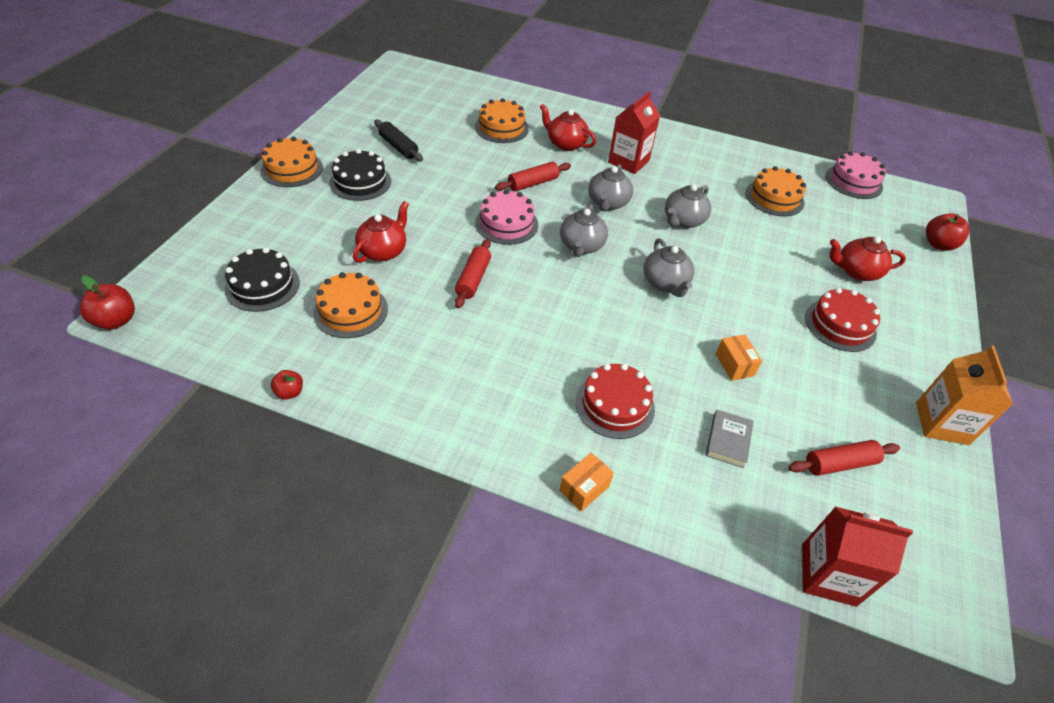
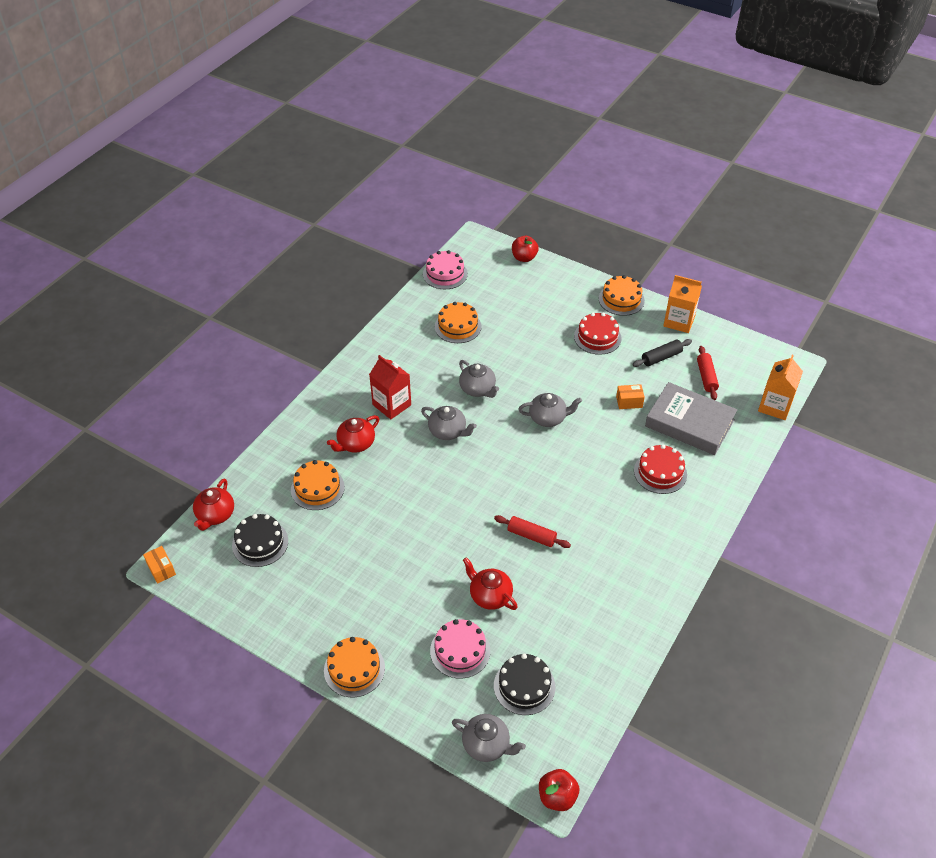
camera: 75 degrees left, 0 degrees up
red apple [271,370,303,400] -> none
orange cake [313,272,388,338] -> orange cake moved to [599,275,645,316]
black cake [329,149,391,201] -> black cake moved to [232,514,288,567]
black rolling pin [374,119,423,161] -> black rolling pin moved to [632,339,692,367]
pink cake [475,189,538,245] -> pink cake moved to [430,619,490,679]
red rolling pin [495,162,571,191] -> none
orange box [559,453,614,511] -> orange box moved to [143,546,176,584]
grey teapot [560,204,608,257] -> grey teapot moved to [452,714,526,762]
grey book [706,410,754,468] -> grey book [645,382,737,455], size x2.29
red carton [802,507,913,607] -> orange carton [758,355,803,420]
red teapot [829,236,906,281] -> red teapot moved to [193,479,234,531]

